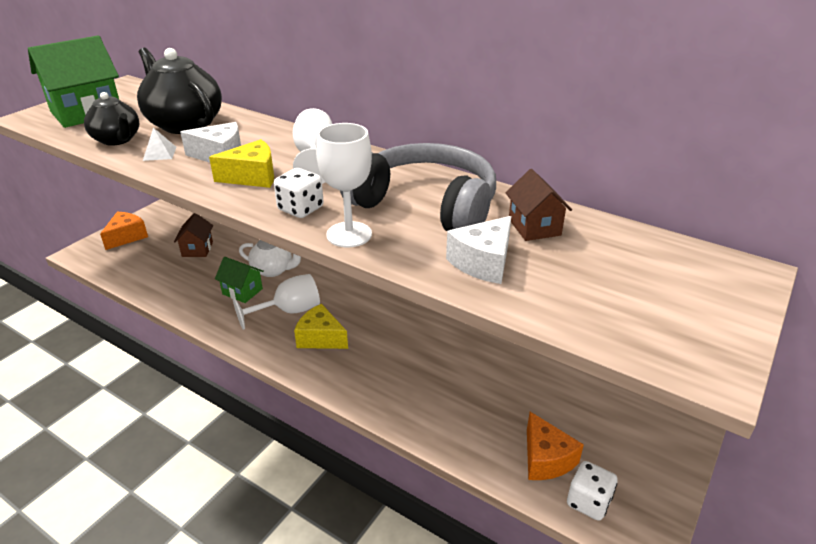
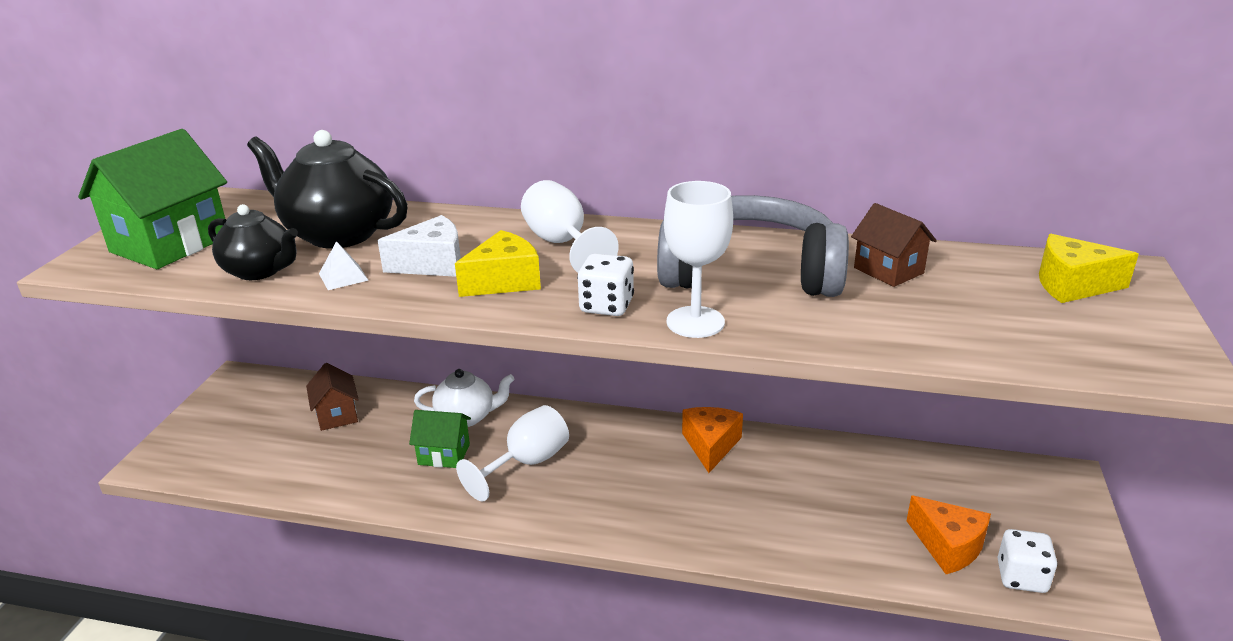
camera: 20 degrees left, 5 degrees down
orange cheese [100,212,148,250] -> orange cheese moved to [682,407,743,473]
yellow cheese [294,304,348,349] -> yellow cheese moved to [1039,234,1139,303]
white cheese [446,216,511,284] -> none

